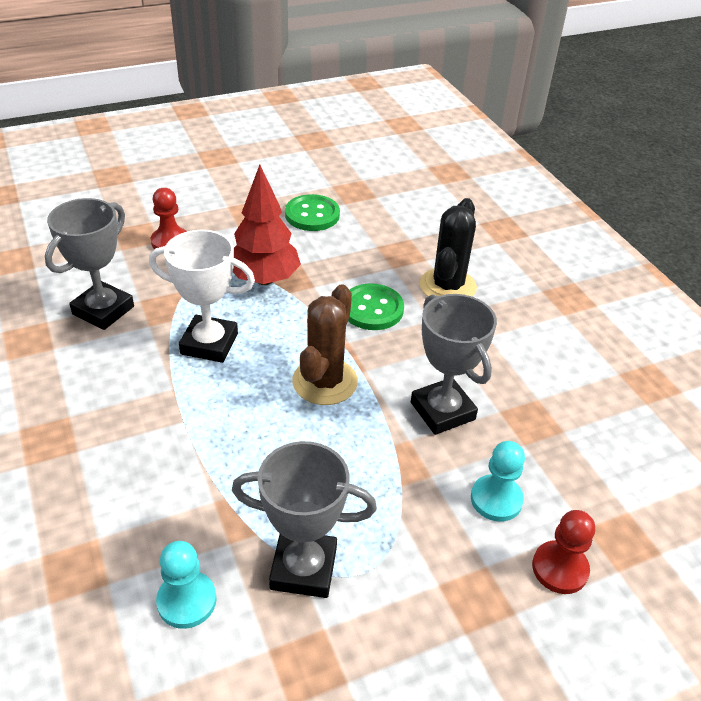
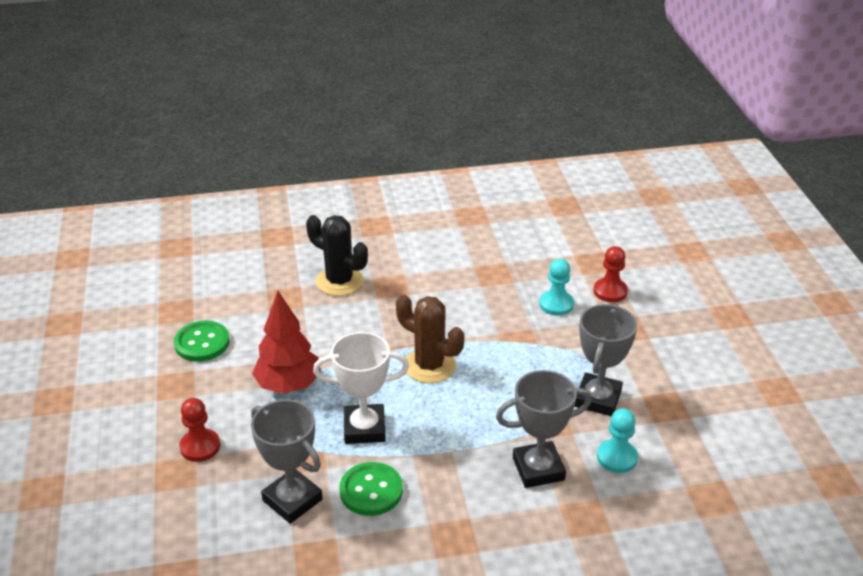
camera: 75 degrees left, 5 degrees down
white trophy [149,230,255,363] -> white trophy turned 60 degrees clockwise [313,332,409,444]
green button [348,284,404,330] -> green button moved to [339,462,403,516]
grey trophy [411,294,497,435] -> grey trophy moved to [496,370,592,488]

